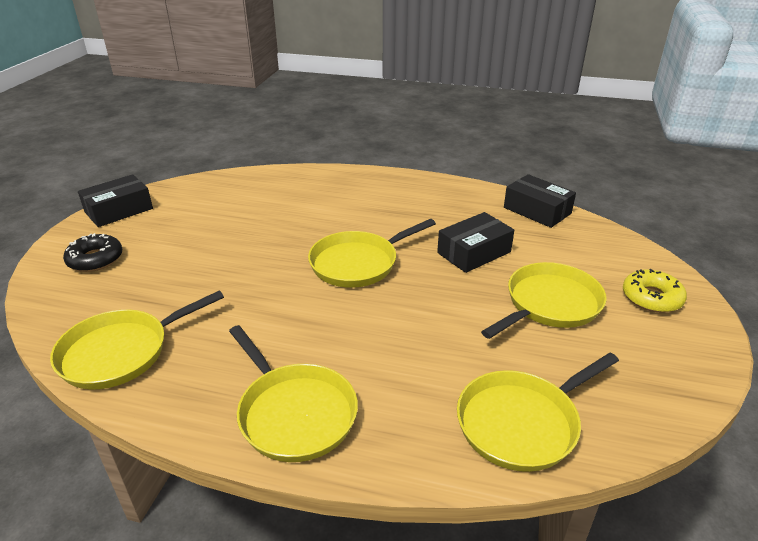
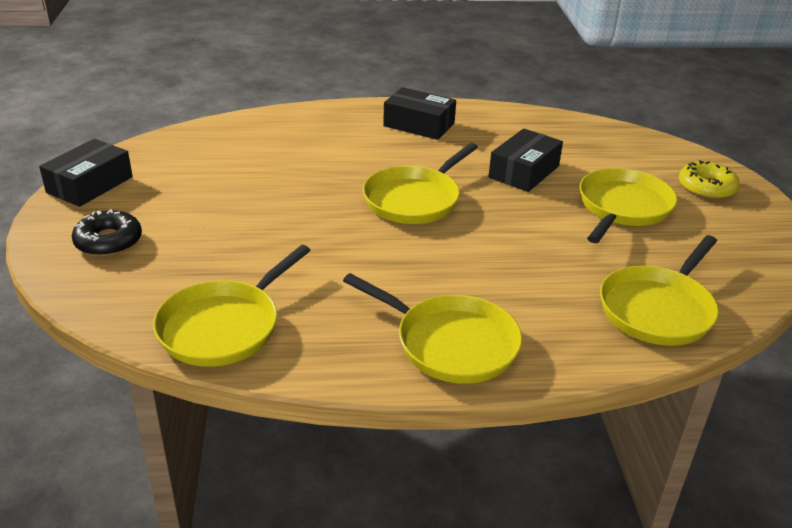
camera: 20 degrees left, 0 degrees up
black box [504,174,576,228] -> black box moved to [383,87,456,140]

